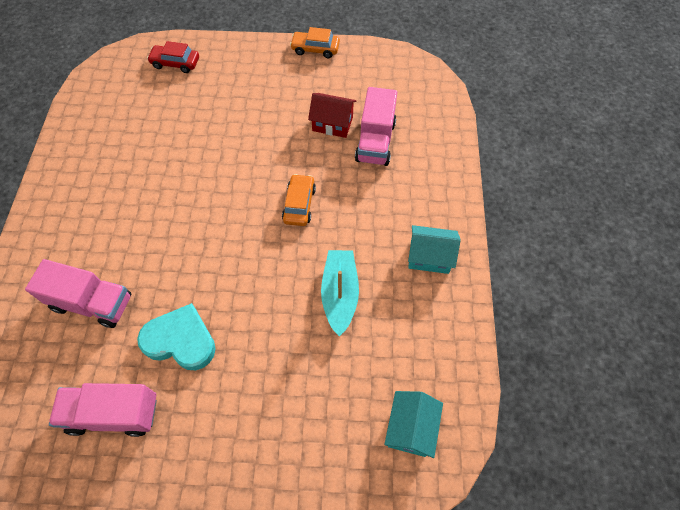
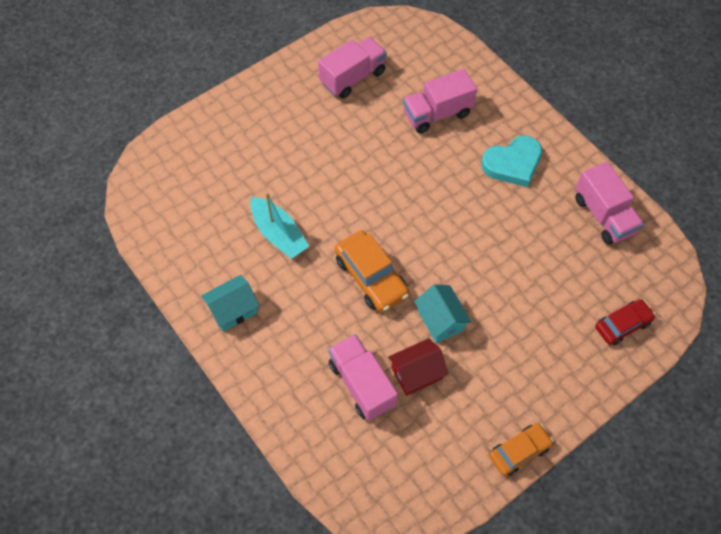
camera: 140 degrees right, 0 degrees up
turquoise heart [137,303,216,370] -> turquoise heart moved to [481,136,542,187]
orange car [282,174,316,226] -> orange car [335,230,409,312], size x1.53
turquoise house [384,391,443,458] -> turquoise house moved to [414,285,472,343]
none -> pink truck [575,162,644,245]

